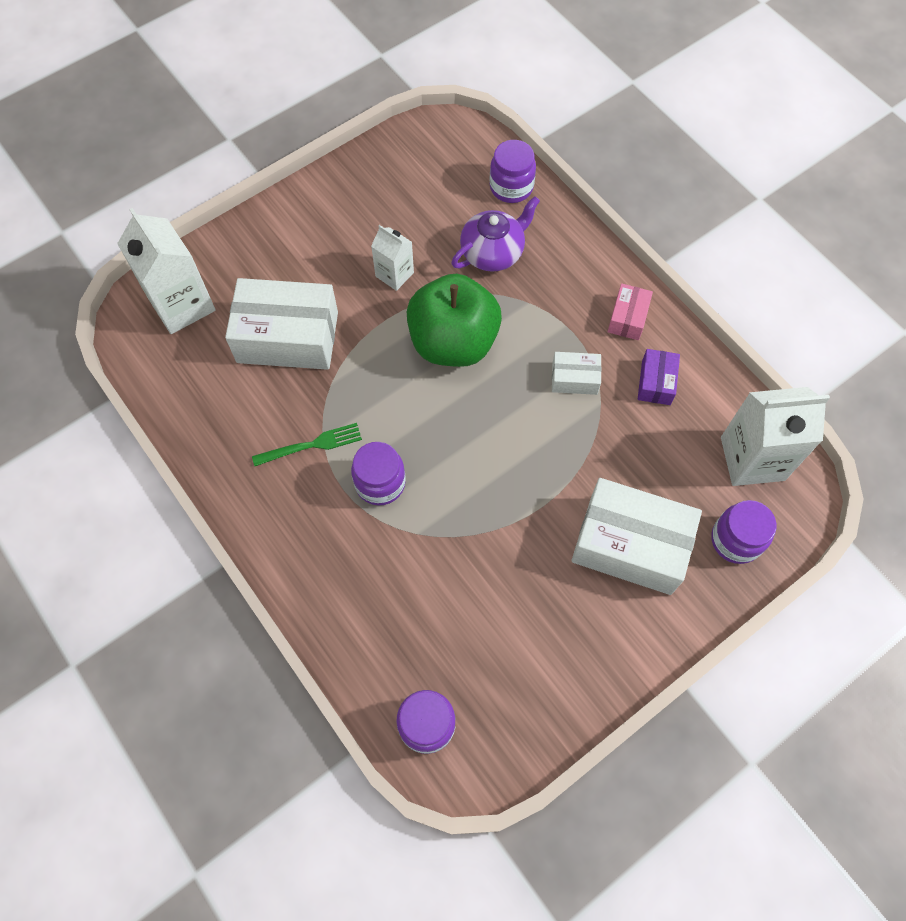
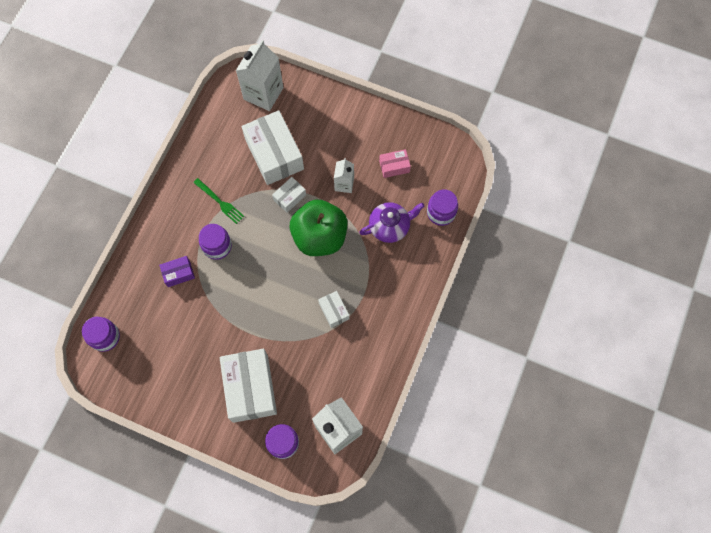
camera: 60 degrees right, 5 degrees up
purple teapot [451,196,540,272] -> purple teapot turned 45 degrees counterclockwise [359,202,425,243]
pink box [608,284,653,340] -> pink box moved to [379,149,411,178]
purple box [638,349,680,405] -> purple box moved to [159,256,195,287]
none -> white box [272,177,306,213]

